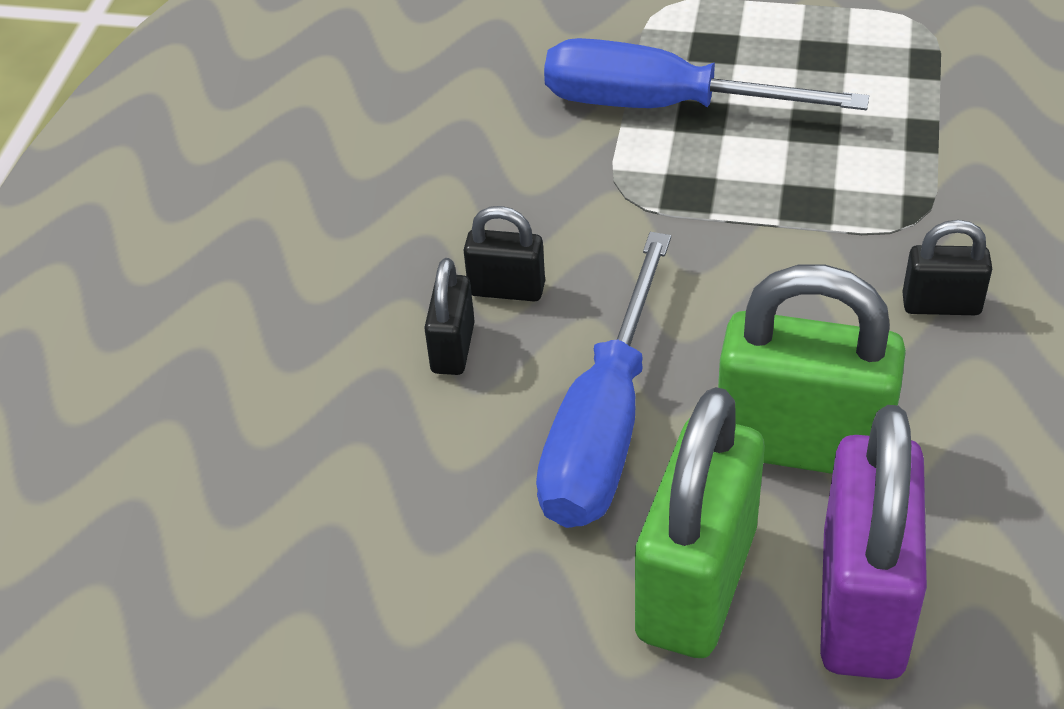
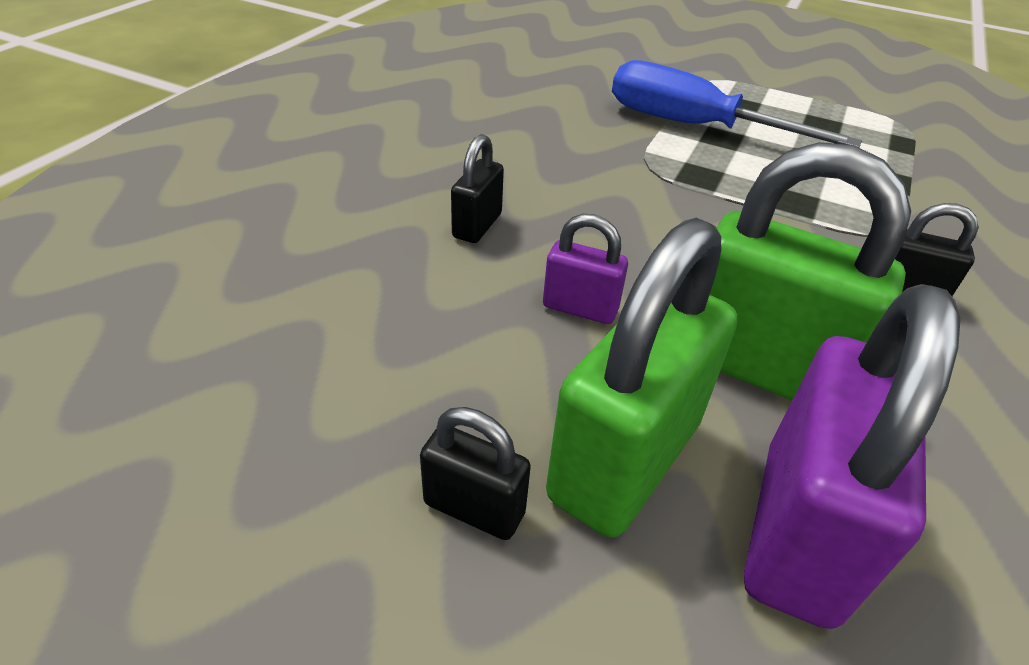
camera: 10 degrees right, 5 degrees down
black padlock [464,206,545,301] -> black padlock moved to [420,407,531,540]
blue screwdriver [536,232,671,528] -> purple padlock [543,214,628,324]

